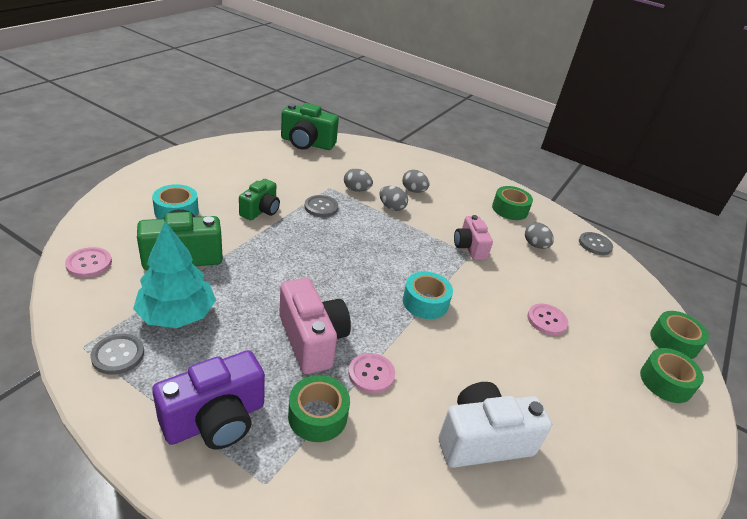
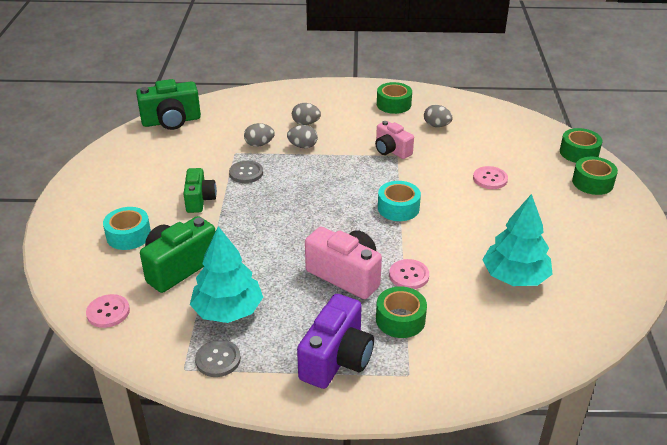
camera: 25 degrees left, 0 degrees up
white camera [439,382,552,468] -> turquoise tree [482,194,553,286]
grey button [579,232,613,255] -> none

